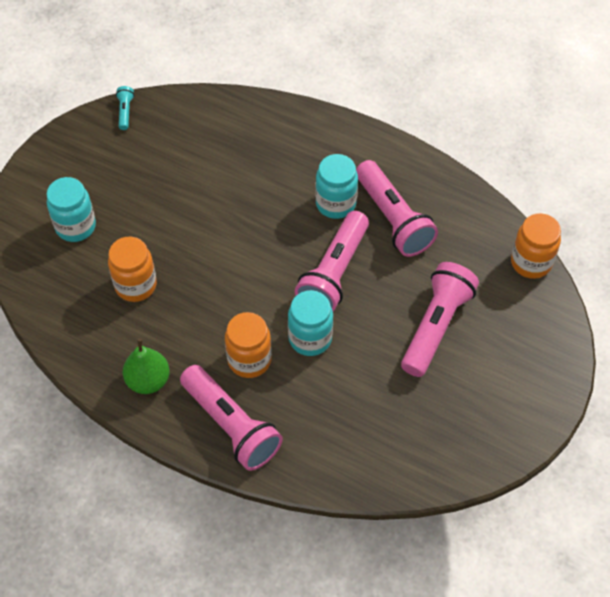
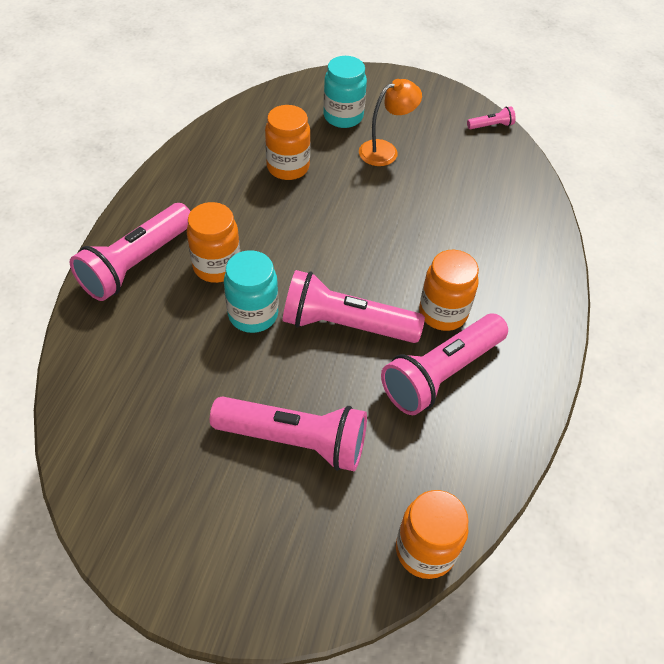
camera: 75 degrees right, 5 degrees down
turquoise flashlight [116,86,134,130] -> pink flashlight [467,106,516,129]
green pear [123,338,170,394] -> none
turquoise jar [315,154,358,219] -> orange jar [419,250,479,331]
none -> orange lamp [359,79,422,166]

